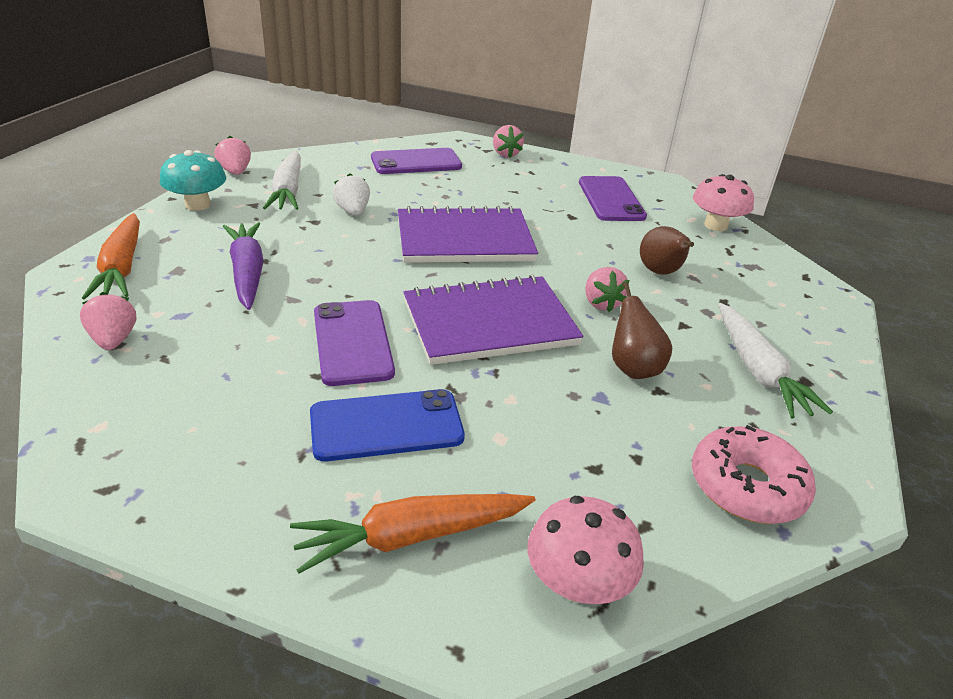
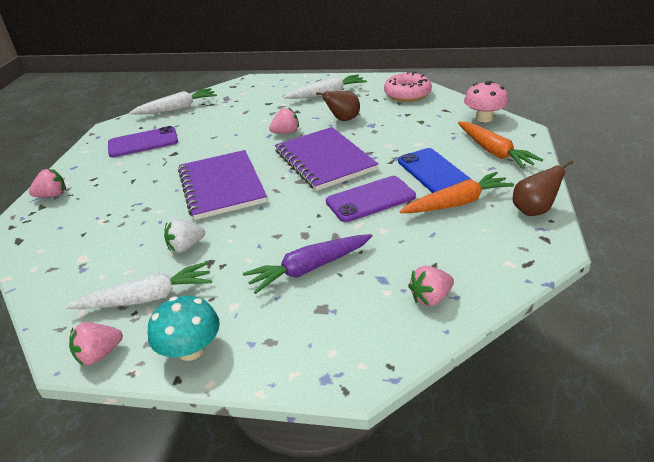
camera: 95 degrees left, 0 degrees up
orange carrot [82,213,140,300] -> orange carrot moved to [400,172,514,213]
purple phone [371,148,462,174] -> none
brown pear [640,226,694,275] -> brown pear moved to [513,160,573,216]
pink mushroom [693,174,754,231] -> white carrot [129,88,217,115]

